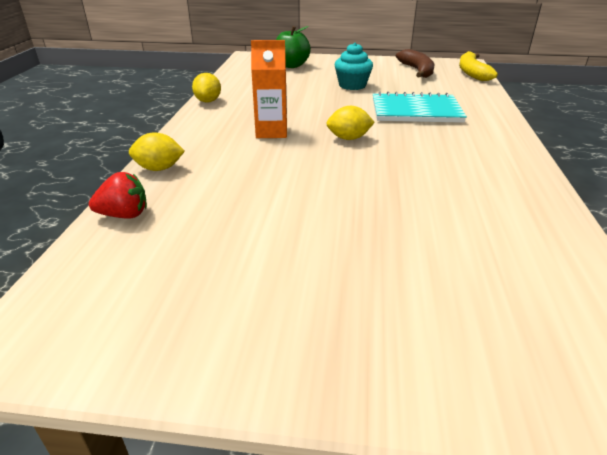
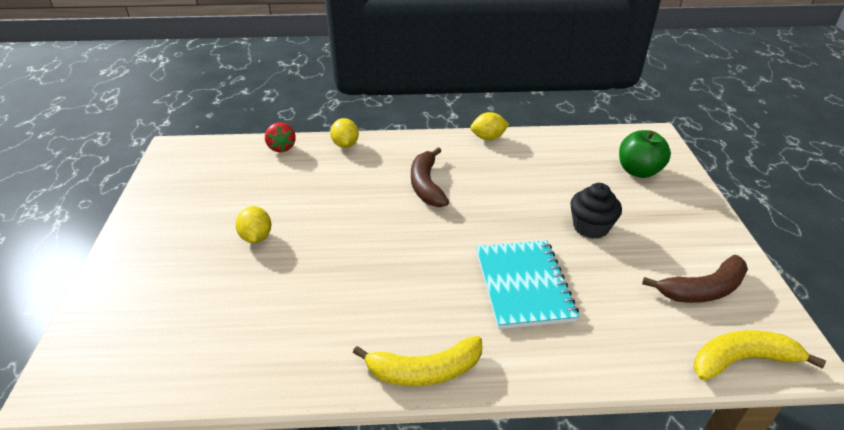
camera: 80 degrees right, 5 degrees up
orange carton [251,40,287,138] -> brown banana [411,147,449,207]
yellow lemon [326,106,375,140] -> yellow lemon moved to [235,206,271,243]
turquoise cupcake [335,42,373,90] -> black cupcake [570,183,622,239]
none -> yellow banana [353,336,482,386]

